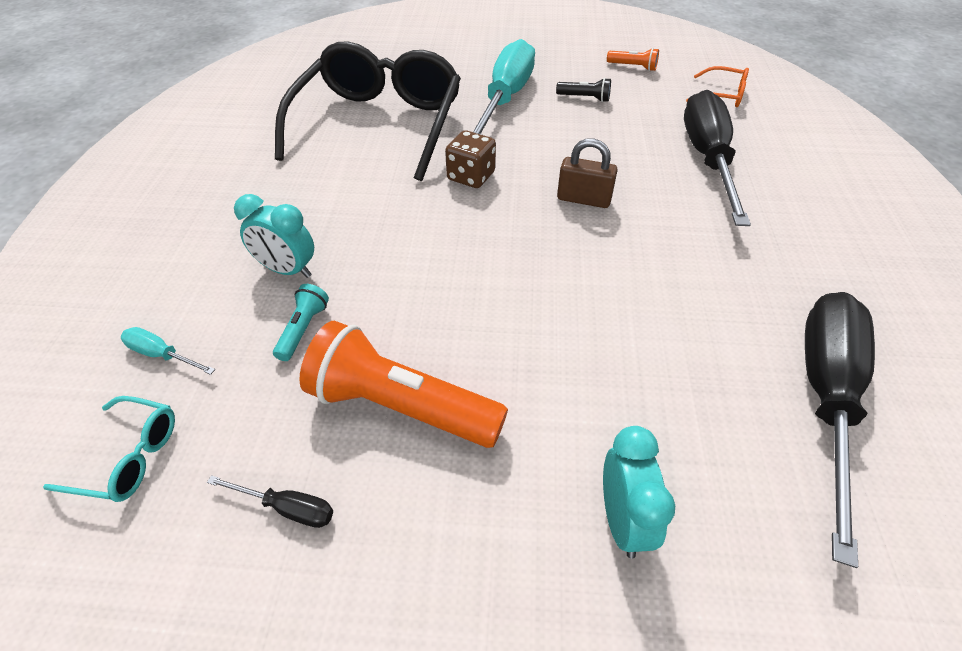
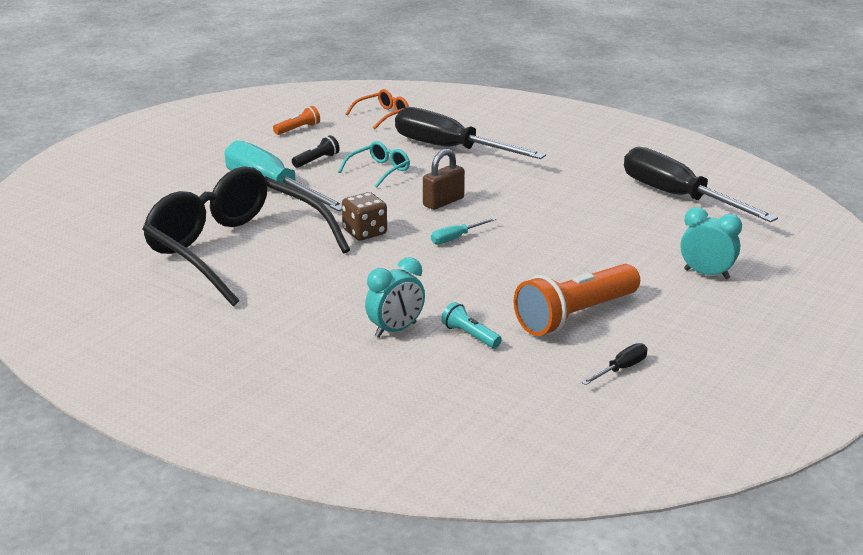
camera: 60 degrees left, 20 degrees down
turquoise glasses [43,396,175,502] -> turquoise glasses moved to [338,141,410,188]
turquoise screwdriver [121,327,215,375] -> turquoise screwdriver moved to [431,218,496,244]

